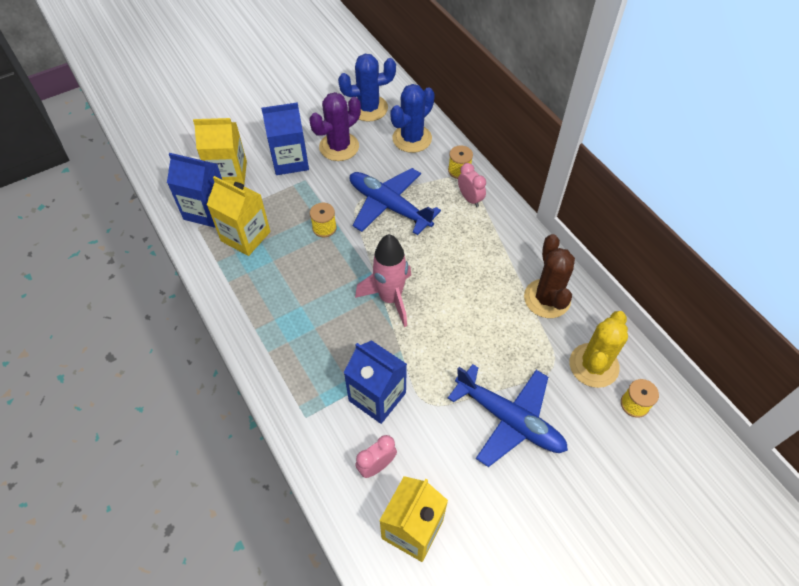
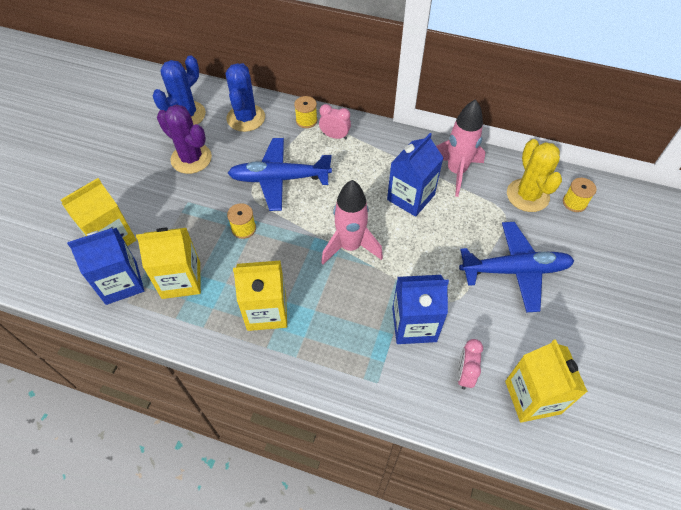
camera: 40 degrees left, 0 degrees up
blue carton [261,102,309,175] -> blue carton moved to [387,133,443,217]
purple cactus [309,92,361,161] -> purple cactus turned 60 degrees counterclockwise [157,105,212,174]
brown cactus [524,234,575,318] -> pink rocket [436,99,486,197]
none -> yellow carton [233,261,287,331]

